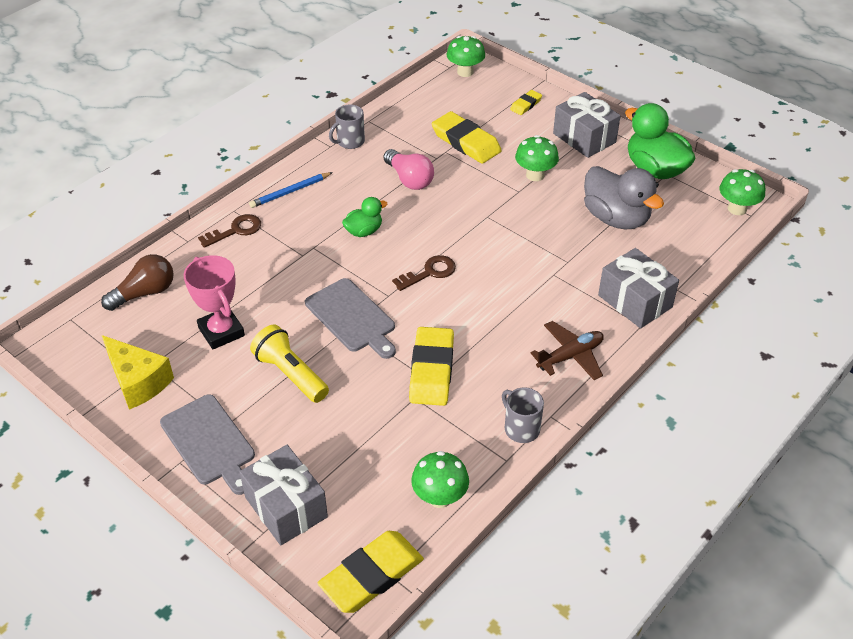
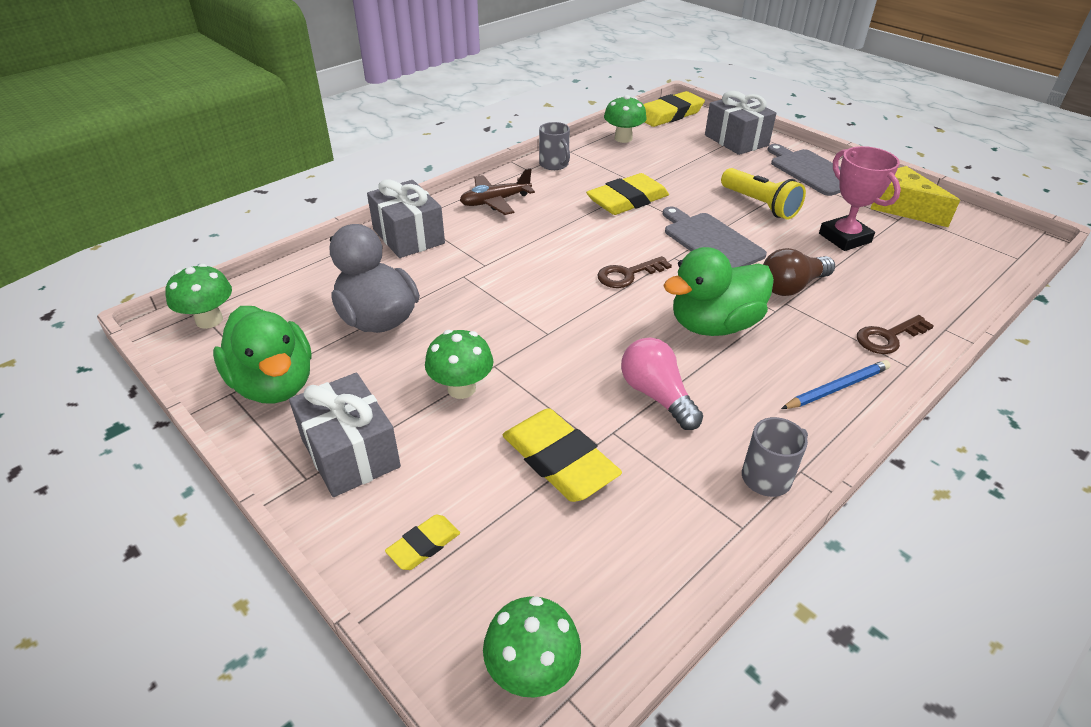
camera: 175 degrees left, 5 degrees down
brown light bulb [101,254,174,311] -> brown light bulb moved to [763,248,835,296]
green duck [342,197,387,237] -> green duck [663,247,774,336], size x1.87
yellow eraser [409,327,454,406] -> yellow eraser turned 45 degrees clockwise [586,173,669,215]

